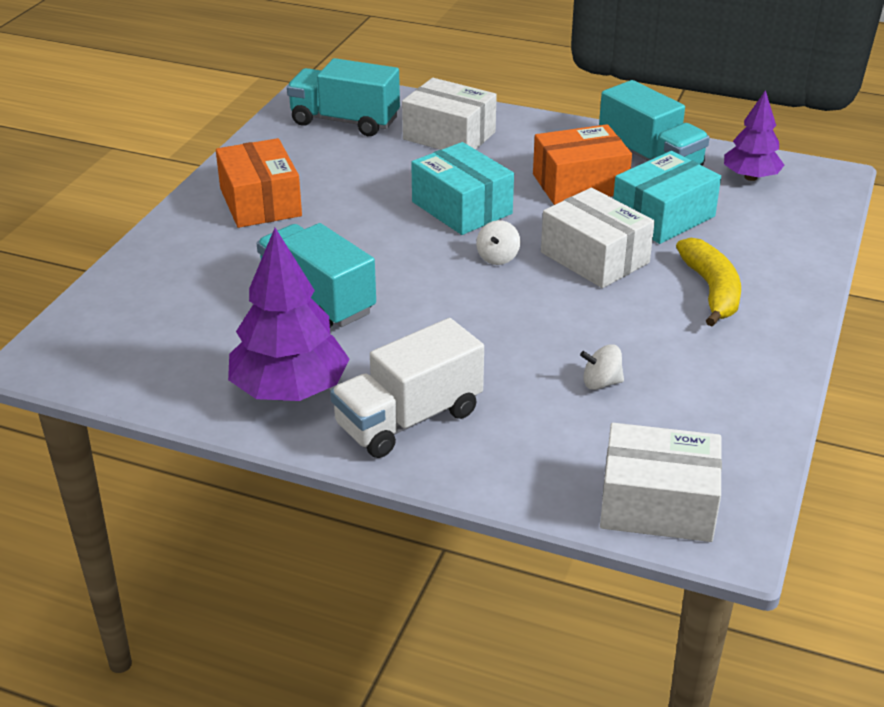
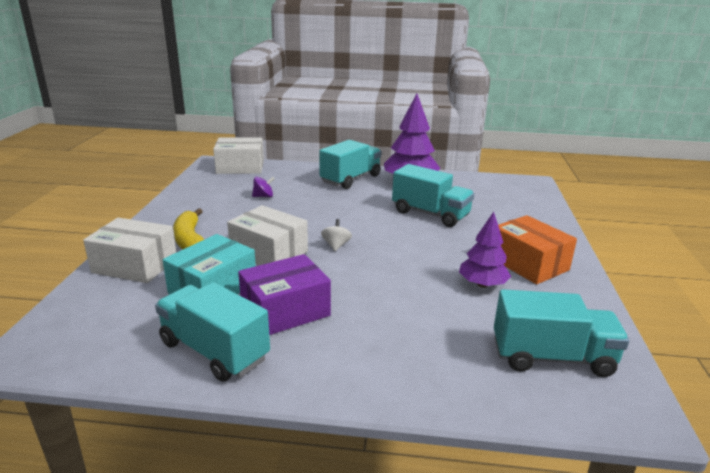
camera: 165 degrees right, 10 degrees down
white truck [330,318,484,458] -> turquoise truck [319,140,381,189]
white box [402,78,497,150] -> white box moved to [83,218,176,283]
turquoise box [411,142,514,235] -> none
orange box [533,124,632,205] -> purple box [238,254,331,335]
white spinning top [580,345,624,390] -> purple spinning top [252,177,275,197]
purple tree [724,90,784,181] -> purple tree moved to [459,212,511,288]

